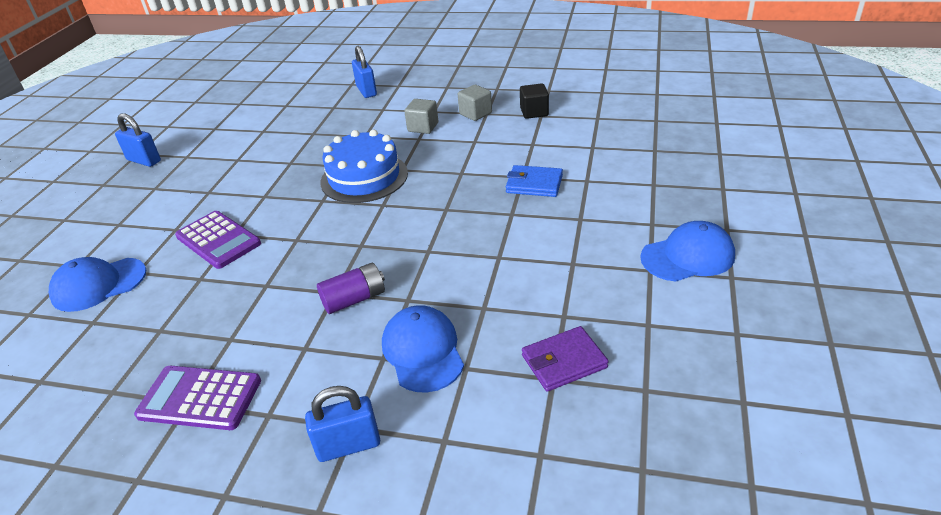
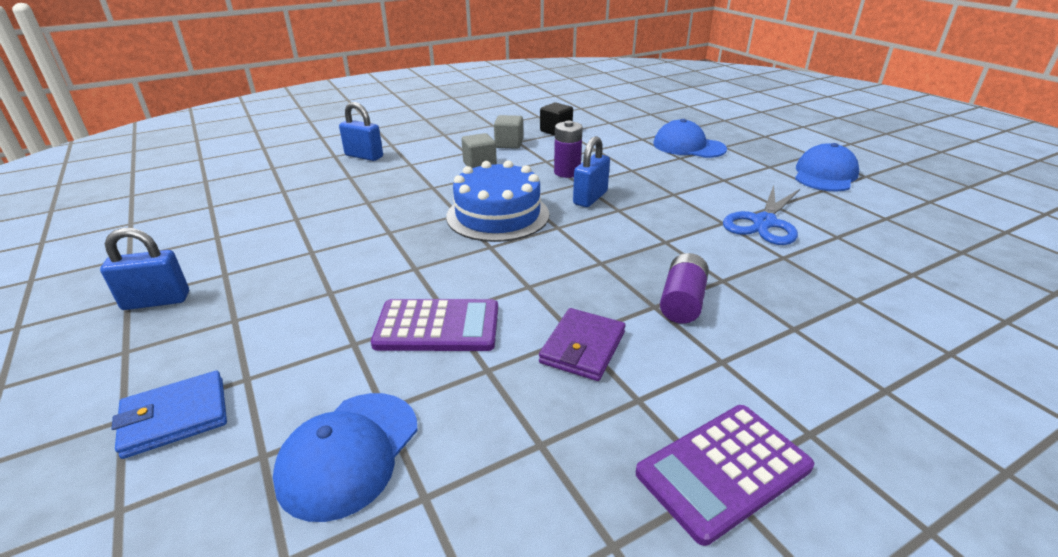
camera: 45 degrees left, 5 degrees down
blue padlock [305,386,380,462] -> blue padlock moved to [573,136,610,207]
blue cap [382,305,464,392] -> blue cap moved to [653,119,727,158]
blue wallet [506,165,563,197] -> blue wallet moved to [112,371,227,459]
purple wallet [522,326,609,392] -> purple wallet moved to [539,308,625,381]
none -> purple battery [554,121,583,178]
none -> blue scissors [723,185,800,245]

